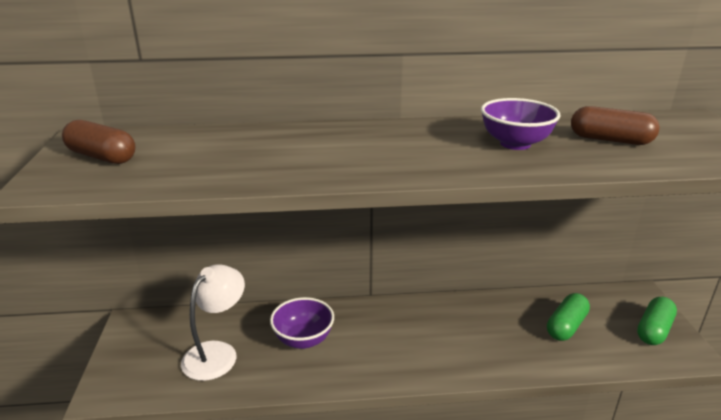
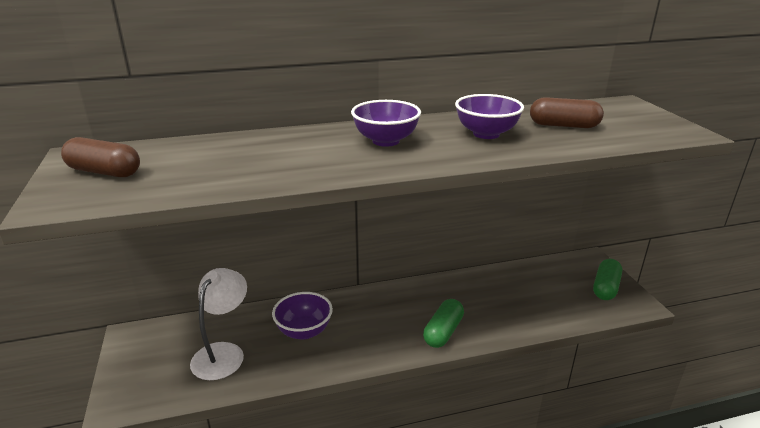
camera: 10 degrees left, 0 degrees up
green capsule [547,293,590,341] -> green capsule moved to [423,299,464,348]
none -> purple bowl [351,100,421,147]

